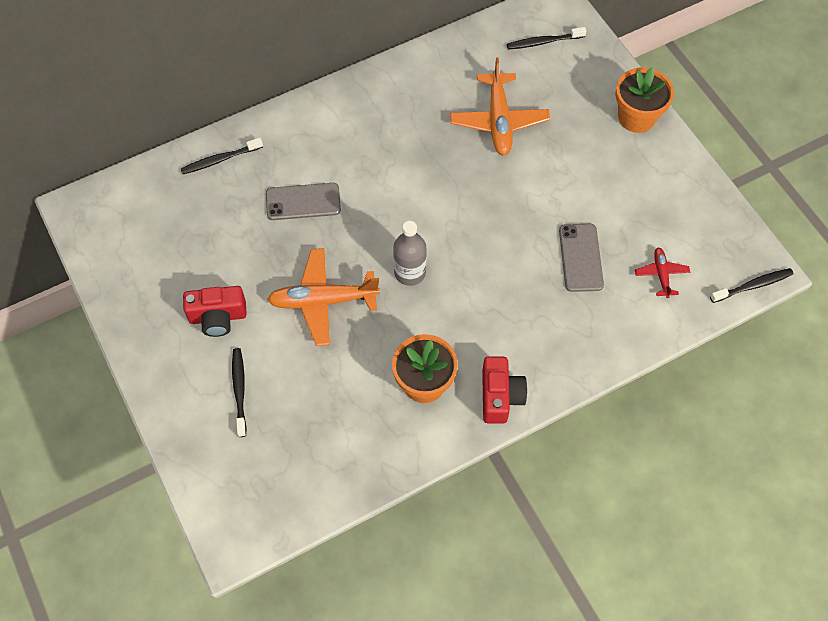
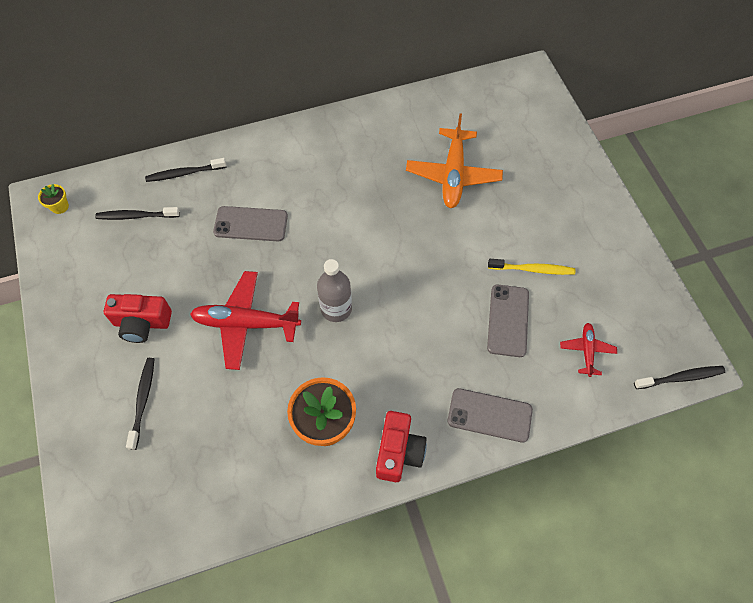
camera: 10 degrees right, 0 degrees up
orange plane [267,248,380,346] -> red plane [190,271,301,370]
black toothbrush [507,27,586,49] -> black toothbrush moved to [95,207,180,220]
orange flower pot [615,67,674,133] -> none
none -> yellow flower pot [38,184,69,214]
none -> grey phone [448,388,533,443]
none -> yellow toothbrush [488,259,575,275]

